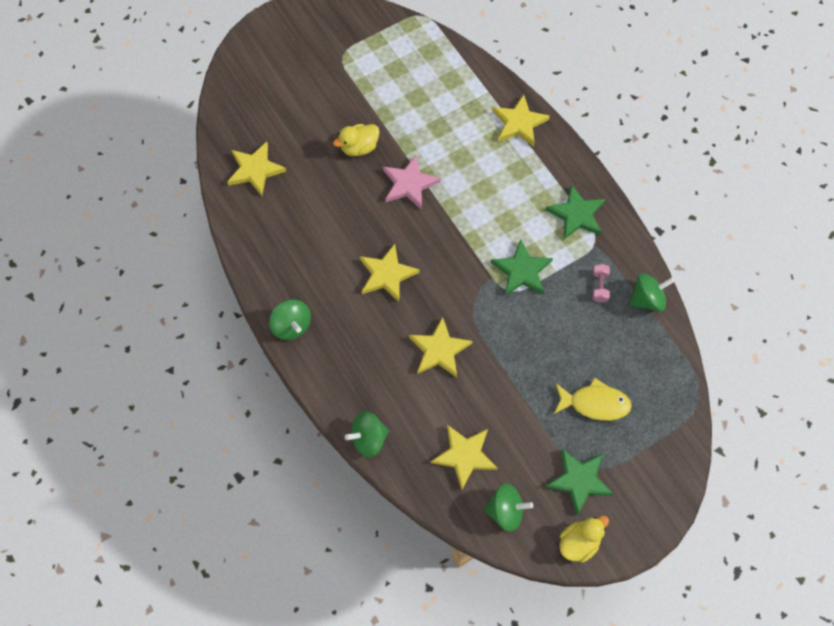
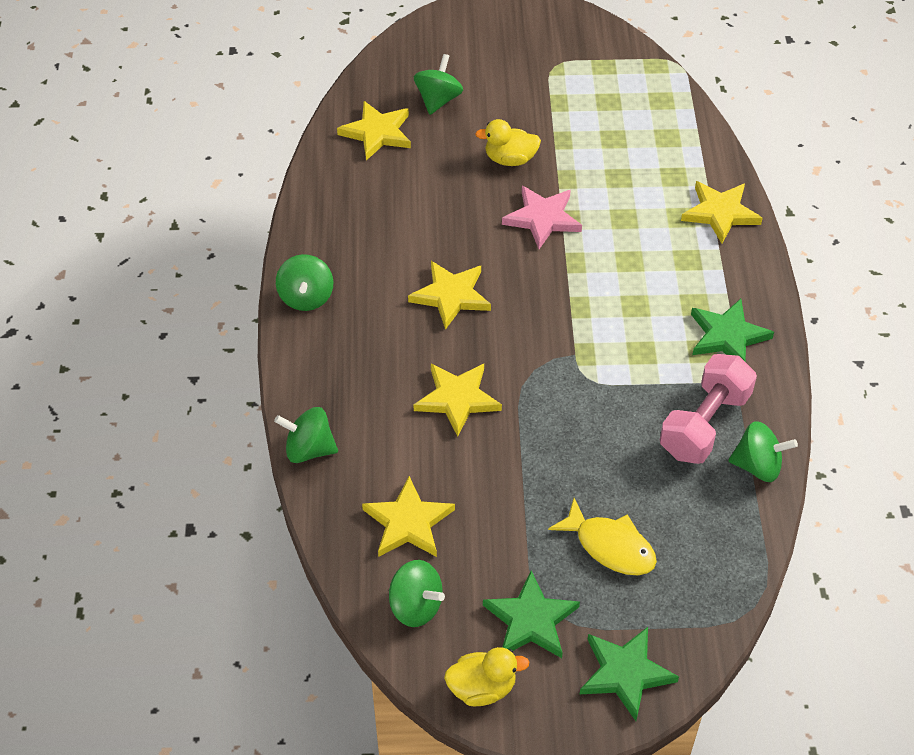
camera: 30 degrees right, 15 degrees down
green star [491,239,553,295] -> green star moved to [580,627,679,721]
pink dumbbell [593,264,610,302] -> pink dumbbell [660,354,757,464], size x2.23
none -> green spinning top [414,54,463,115]

